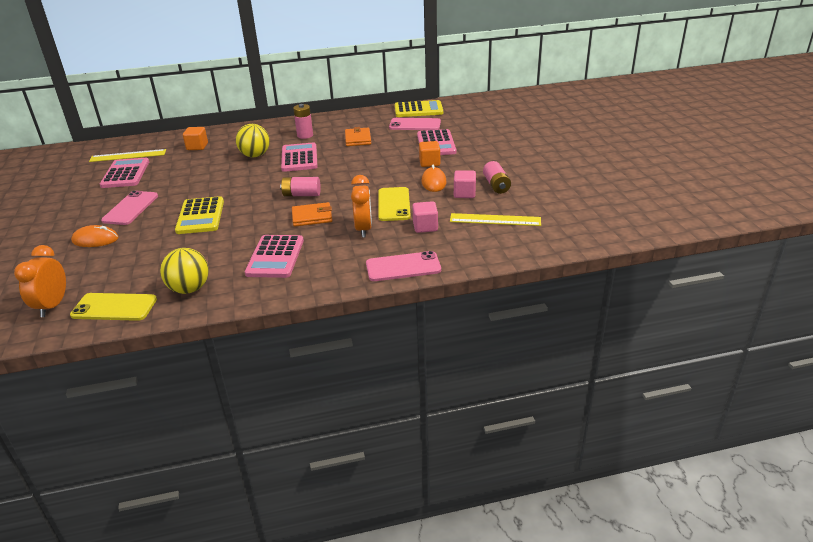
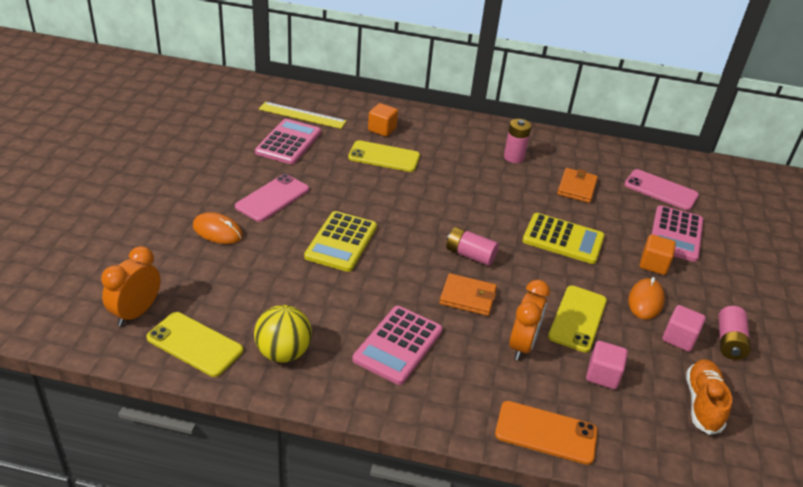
camera: 20 degrees right, 5 degrees up
yellow ball [236,124,270,157] -> none
pink calculator [281,142,318,172] -> none
pink phone [366,251,441,281] -> orange phone [495,401,598,465]
yellow calculator [395,100,443,117] -> yellow calculator moved to [522,213,605,264]
yellow ruler [450,213,541,226] -> orange shoe [686,360,732,435]
none -> yellow phone [348,140,420,172]

